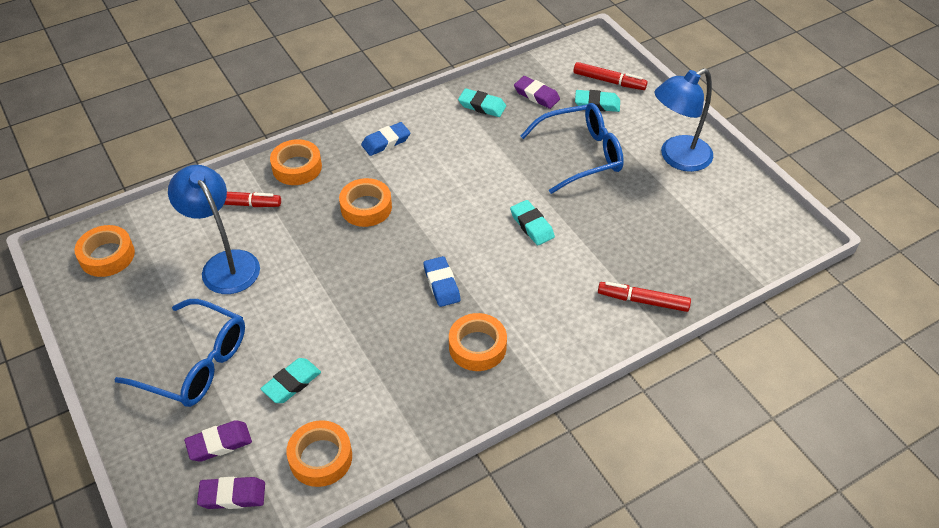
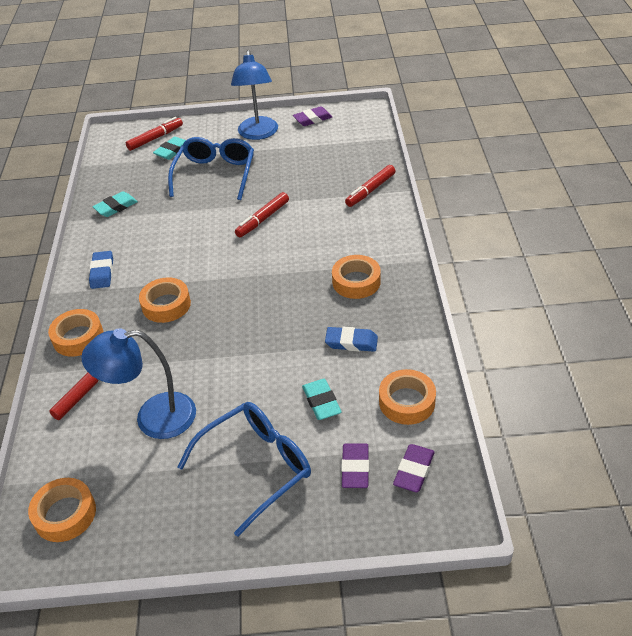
camera: 60 degrees left, 5 degrees down
blue eraser [423,256,461,307] -> blue eraser moved to [325,327,378,352]
turquoise eraser [510,200,555,245] -> red marker [235,192,289,237]
purple eraser [514,76,560,109] -> purple eraser moved to [293,106,332,126]

